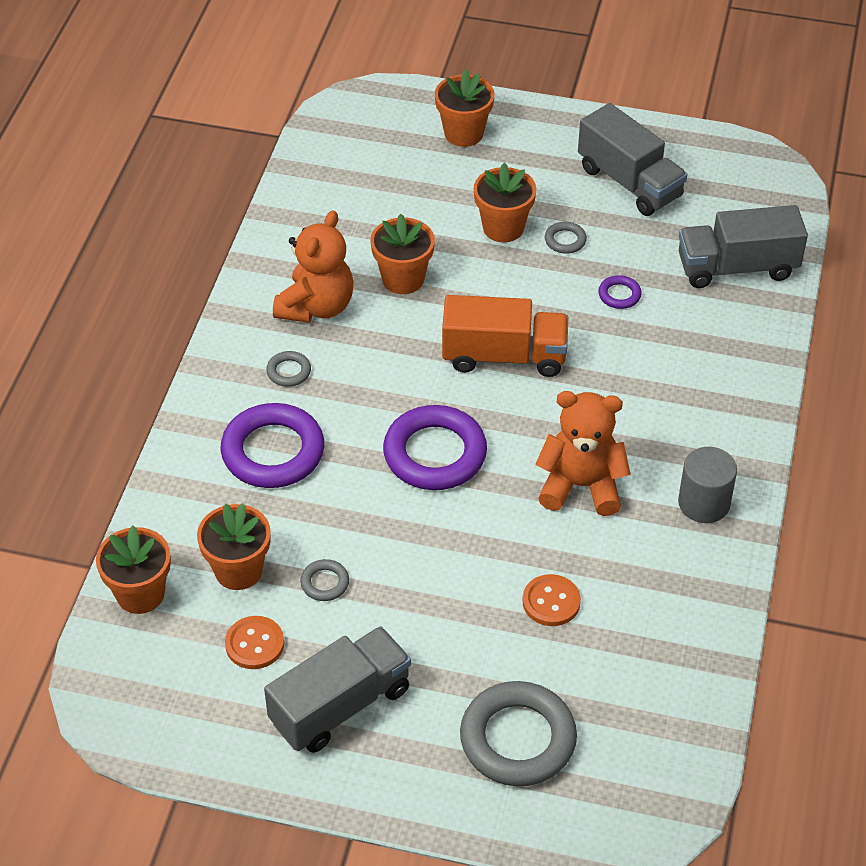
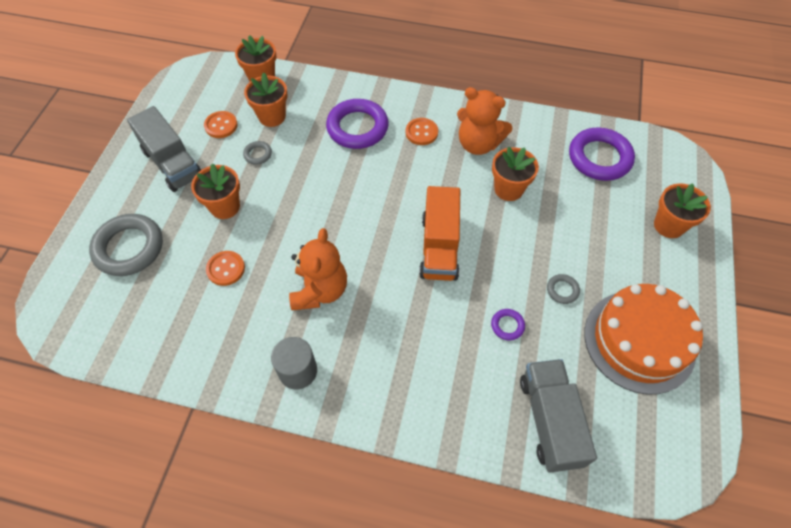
camera: 90 degrees right, 10 degrees up
grey ring [266,351,311,387] -> orange button [406,118,438,145]
purple ring [383,405,487,490] -> purple ring moved to [569,127,635,181]
orange flower pot [474,163,536,243] -> orange flower pot moved to [191,163,240,219]
grey truck [578,103,687,216] -> orange cake [584,284,703,394]

